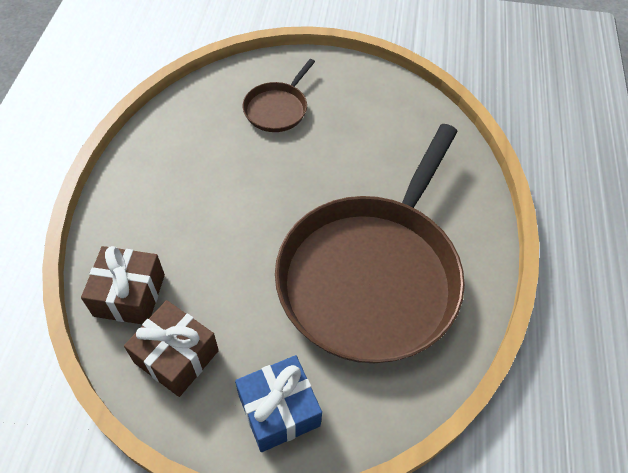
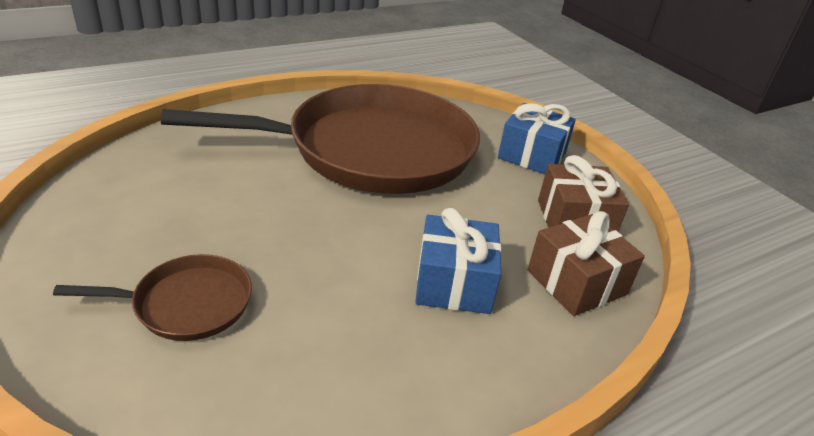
camera: 130 degrees left, 20 degrees down
none -> blue gift [415,208,501,314]

